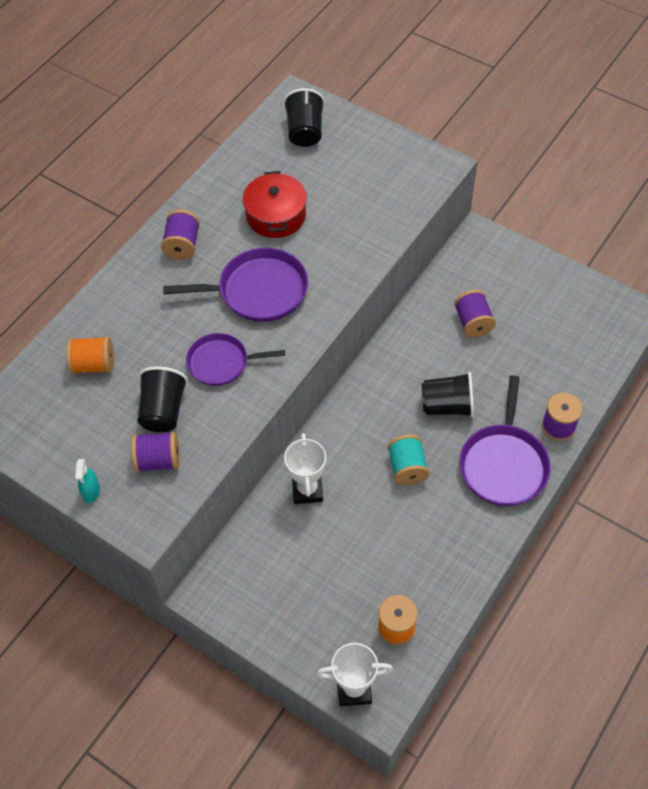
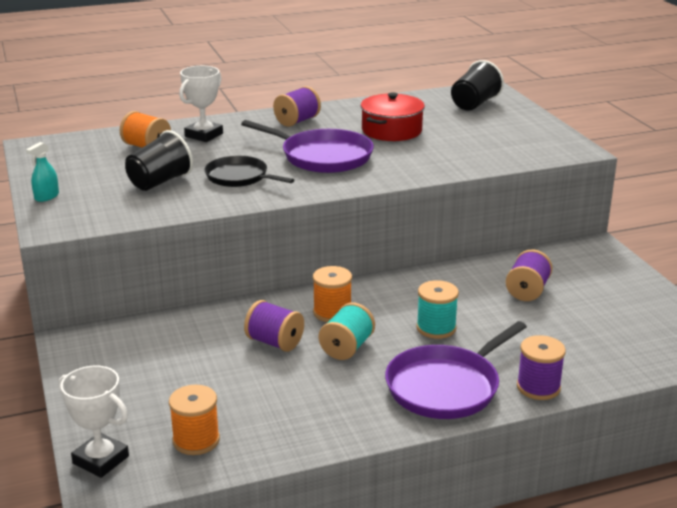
camera: 35 degrees right, 30 degrees down
purple spool [131,431,179,472] -> purple spool moved to [244,300,304,352]
purple pan [186,333,285,386] -> black pan [204,156,294,187]
white trophy [284,433,326,504] -> white trophy moved to [179,66,223,142]
black cup [422,372,474,417] -> turquoise spool [416,280,459,339]
none -> orange spool [313,266,352,322]

